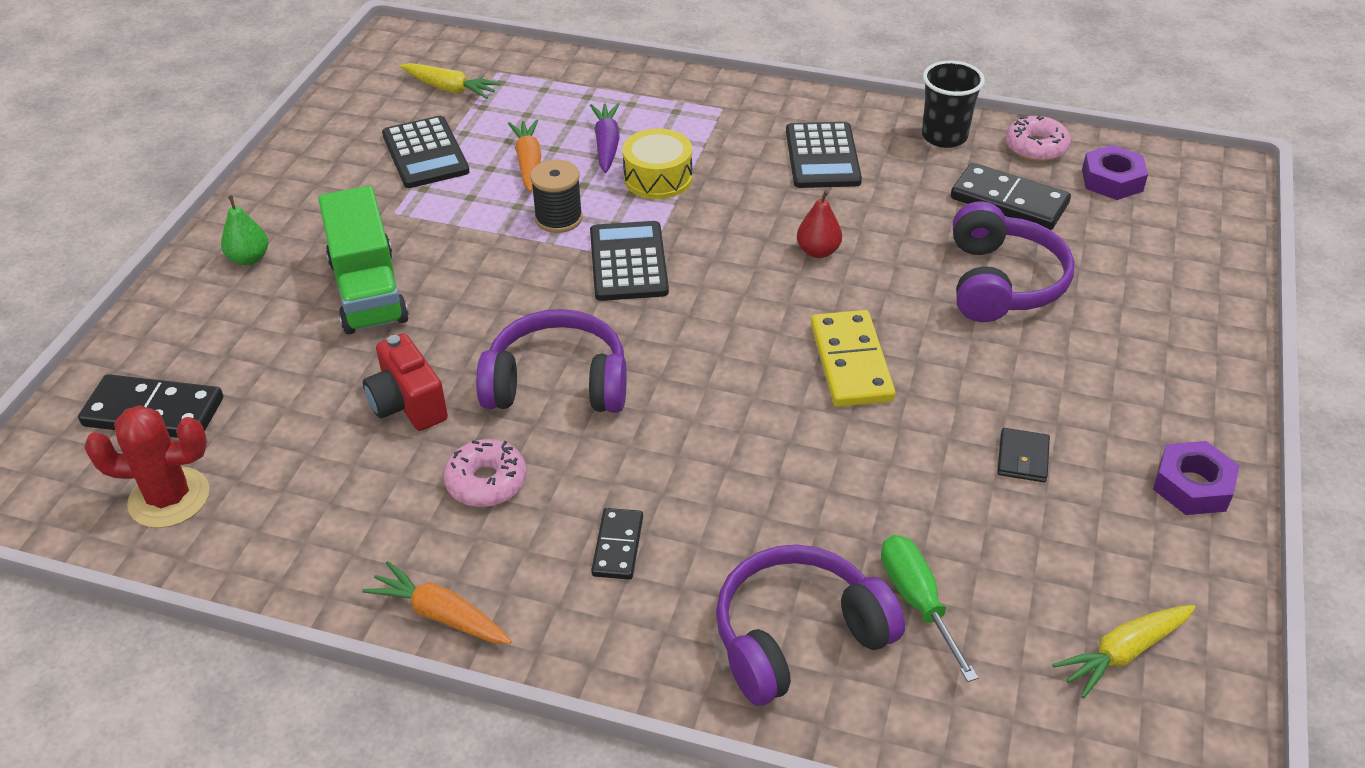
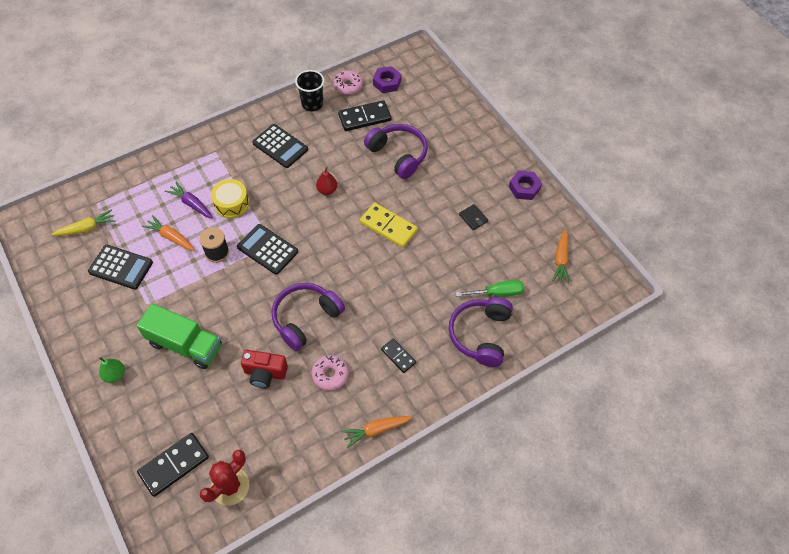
camera: 50 degrees left, 15 degrees up
green screwdriver [881,535,978,682] -> green screwdriver turned 150 degrees clockwise [456,280,524,297]
yellow carrot [1052,605,1195,698] -> orange carrot [552,229,569,284]

